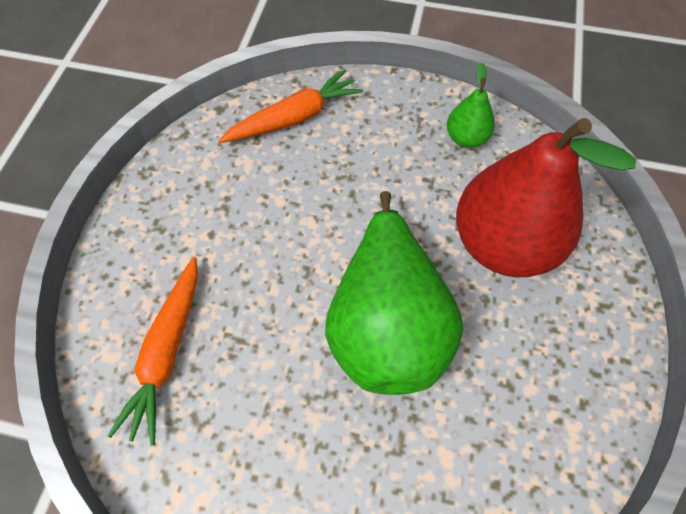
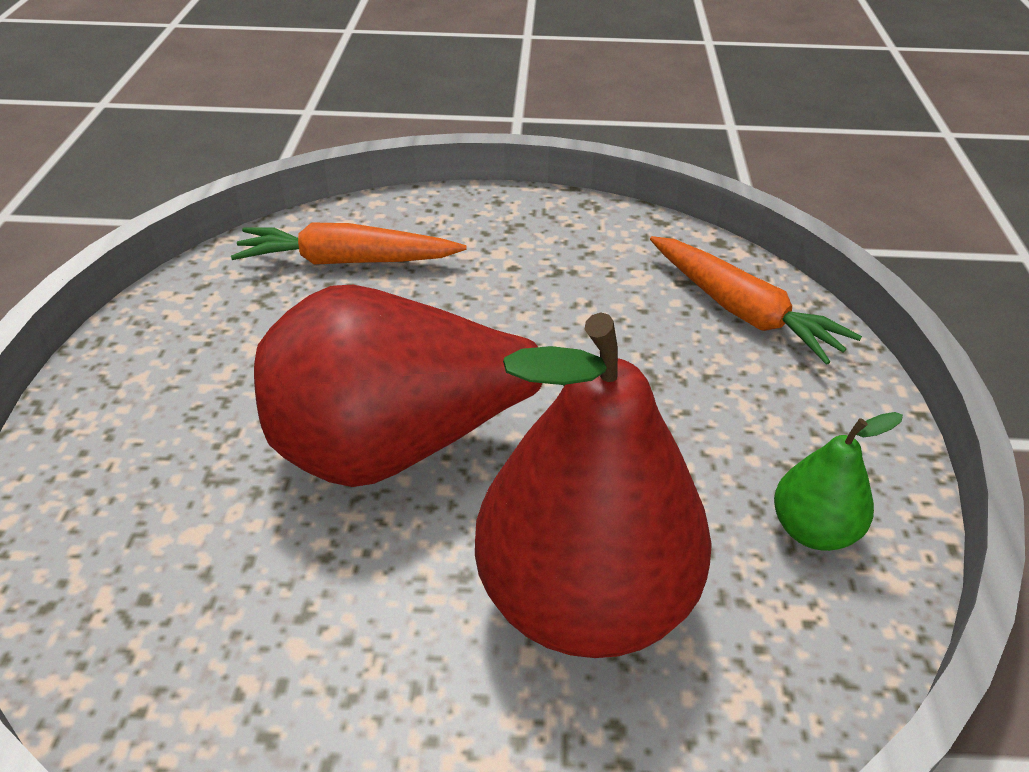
camera: 80 degrees right, 20 degrees down
green pear [325,191,464,395] -> red pear [254,285,564,487]

